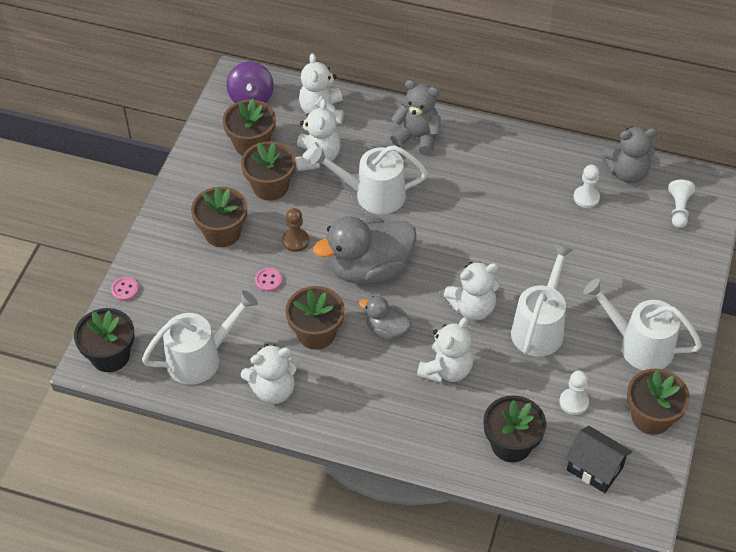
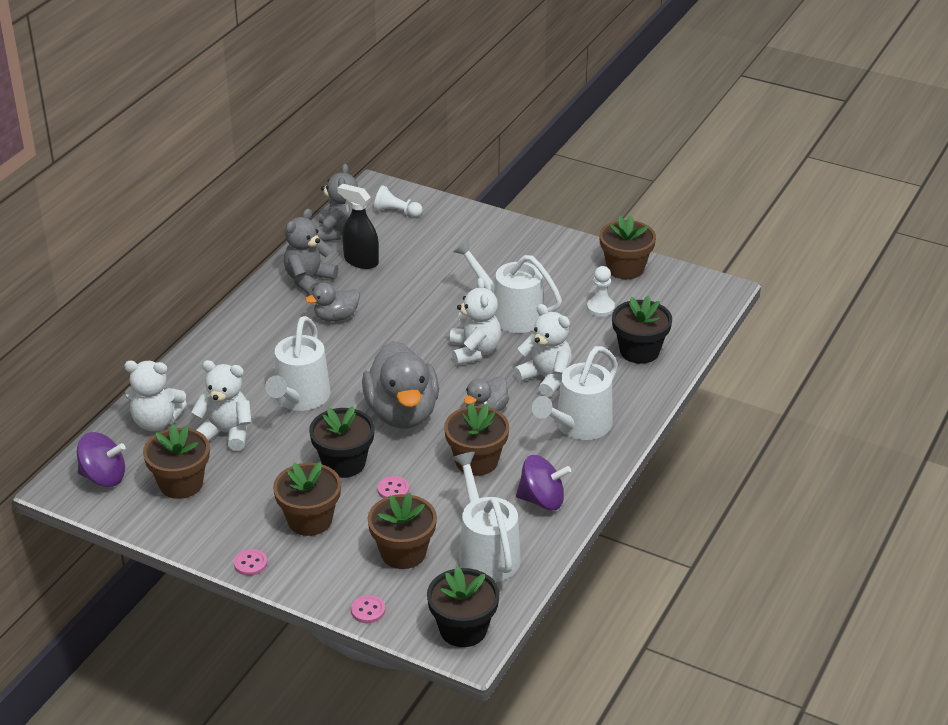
camera: 80 degrees left, 15 degrees down
brown flower pot [241,141,296,201] -> brown flower pot moved to [368,493,437,569]
white teddy bear [241,344,299,404] -> purple spinning top [516,455,571,511]
brown pawn [282,208,309,252] -> black flower pot [309,406,375,478]
grey teddy bear [391,80,441,155] -> grey teddy bear moved to [284,209,338,295]
black house [565,426,632,493] -> none
white pawn [573,165,600,208] -> black spray bottle [337,184,379,269]
white watering can [583,278,702,371] -> white watering can moved to [532,346,618,440]
none -> pink button [234,549,267,576]
none -> grey duck [305,283,360,322]

